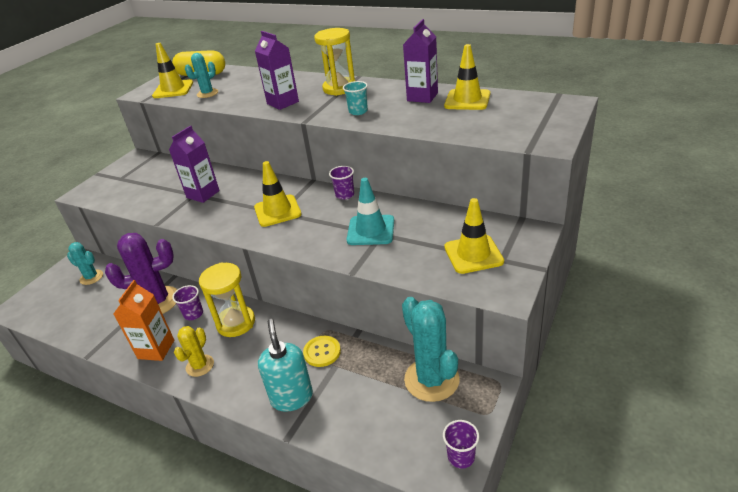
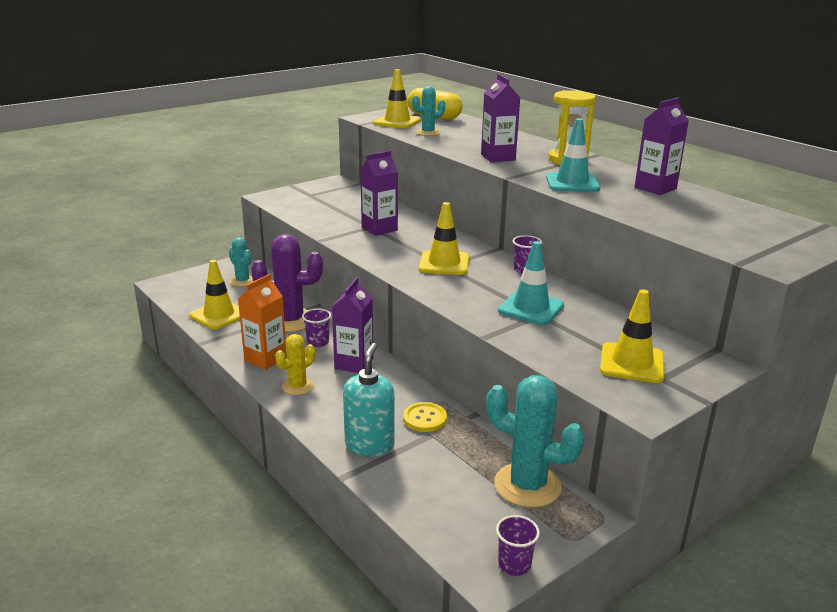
camera: 20 degrees right, 10 degrees down
yellow hourglass [199,262,255,337] -> purple carton [332,277,373,373]
turquoise cup [343,81,368,115] -> turquoise traffic cone [546,118,600,192]
turquoise cactus [402,297,460,402] -> turquoise cactus turned 60 degrees counterclockwise [486,375,585,508]
yellow traffic cone [444,44,490,110] -> yellow traffic cone moved to [189,260,240,330]

